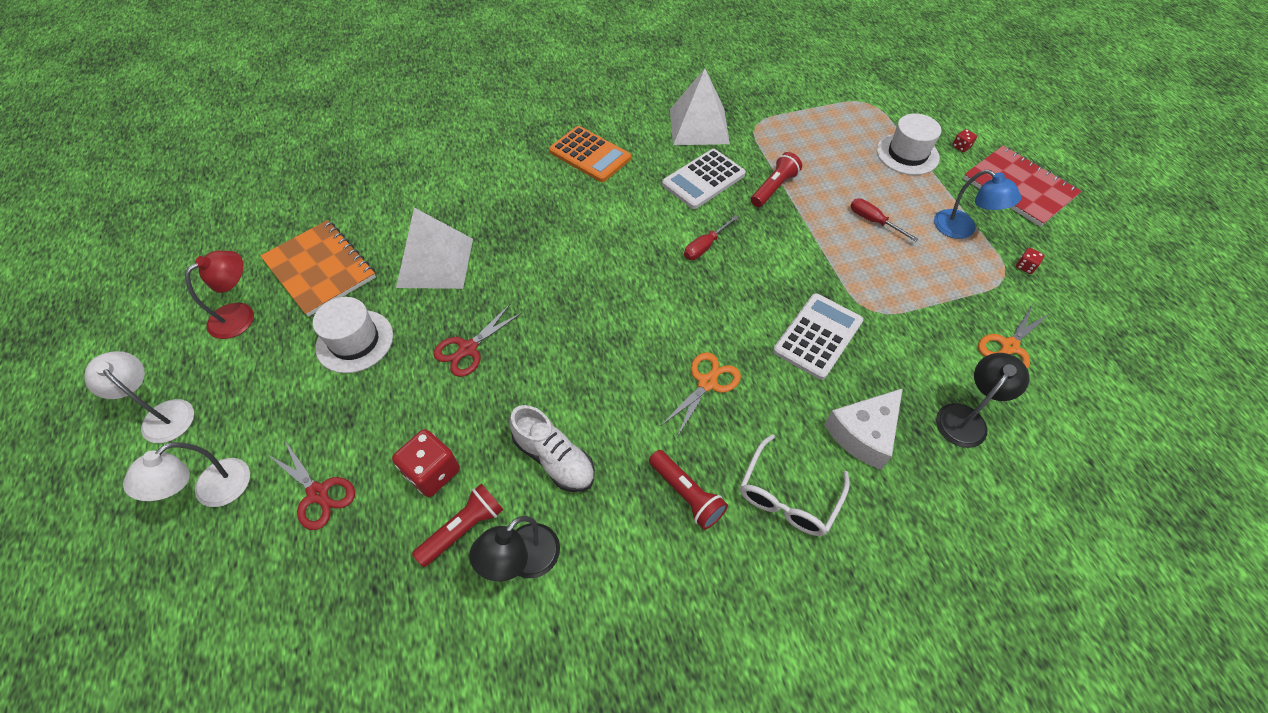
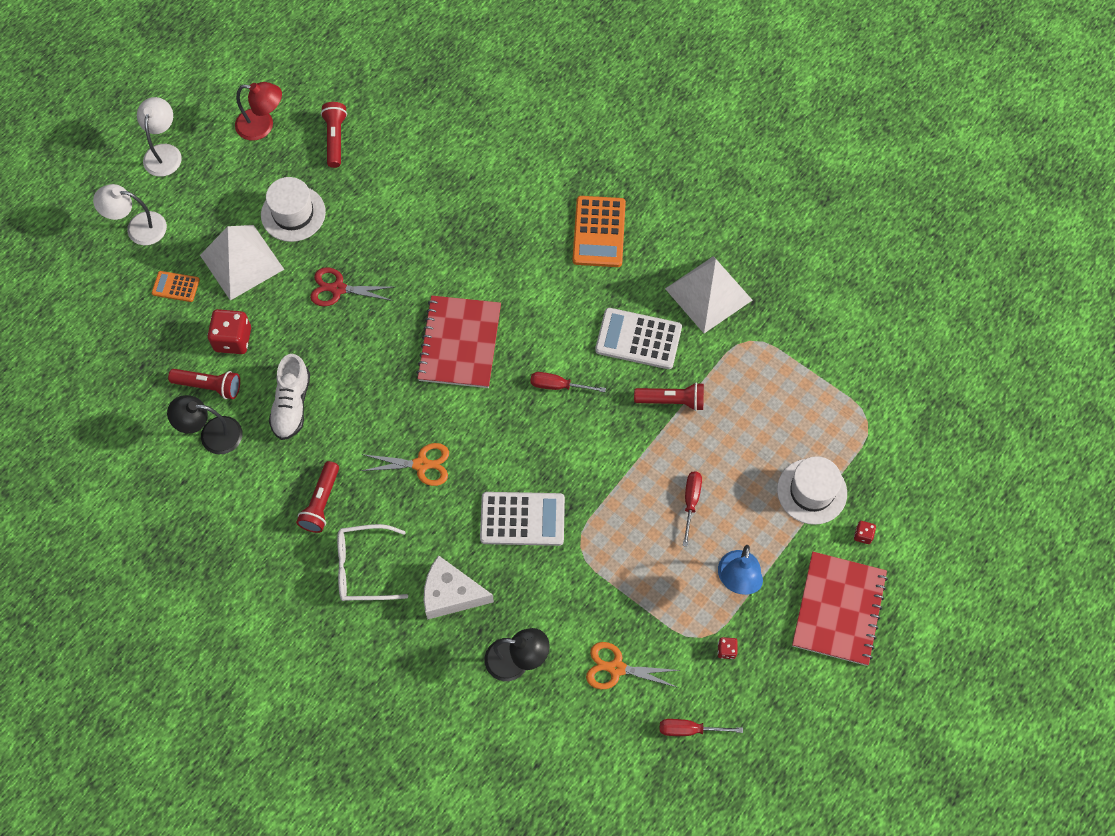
camera: 55 degrees right, 10 degrees up
orange notebook [260,220,376,317] -> red flashlight [321,102,347,168]
red scissors [267,441,355,530] -> orange calculator [152,271,200,302]
white pyramid [396,208,473,289] -> white pyramid moved to [200,225,284,300]
none -> red notebook [416,296,501,388]
none -> red screwdriver [660,719,743,736]

